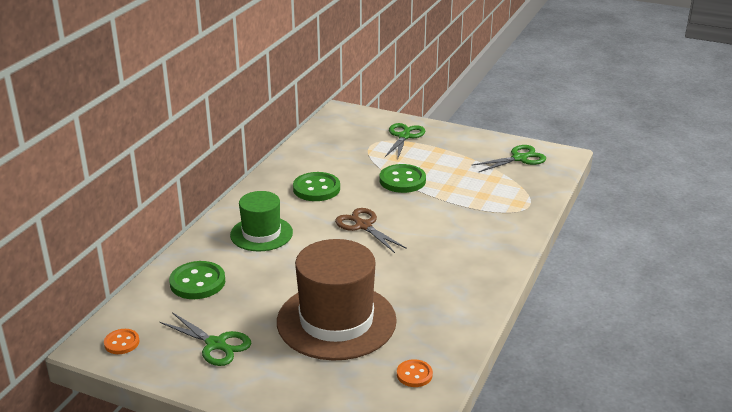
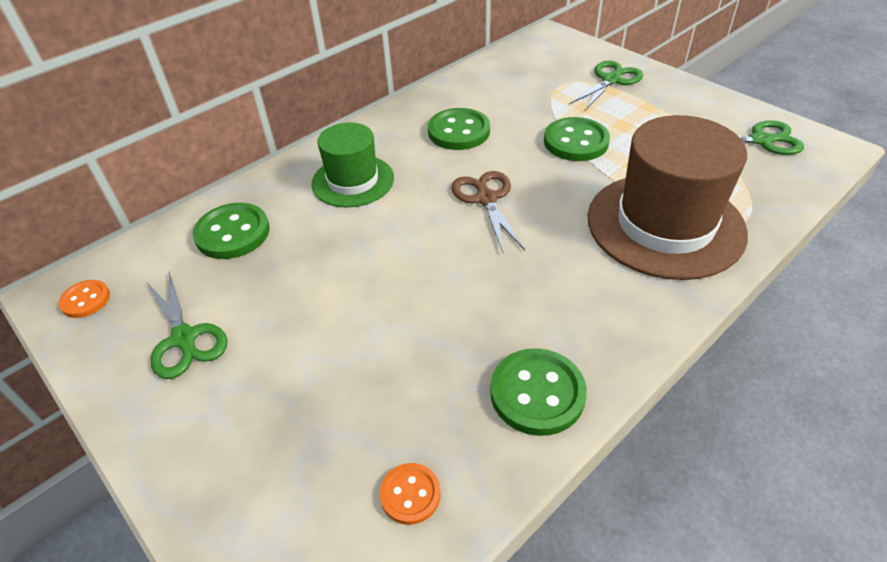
camera: 25 degrees right, 15 degrees up
brown hat [277,239,397,361] -> brown hat moved to [588,115,748,280]
none -> green button [490,348,587,436]

